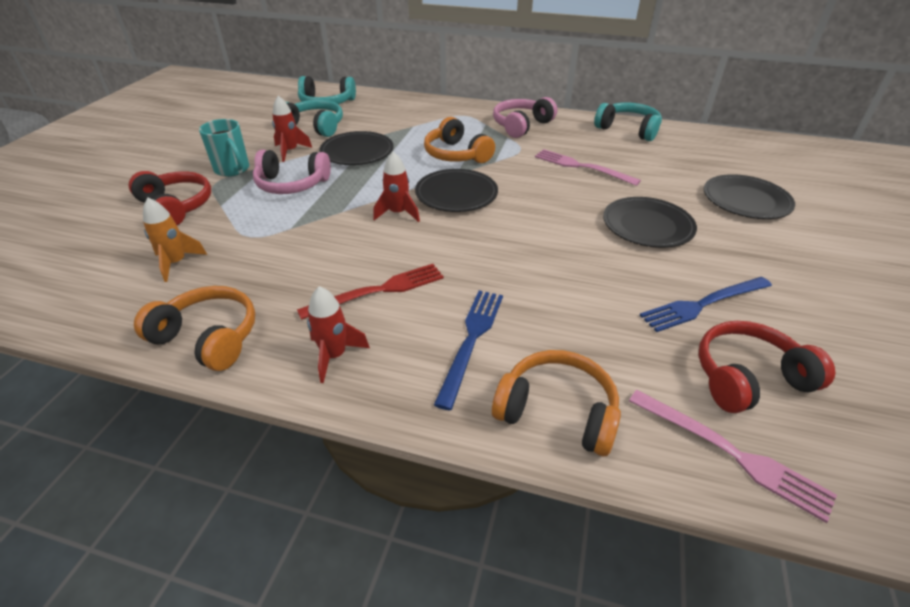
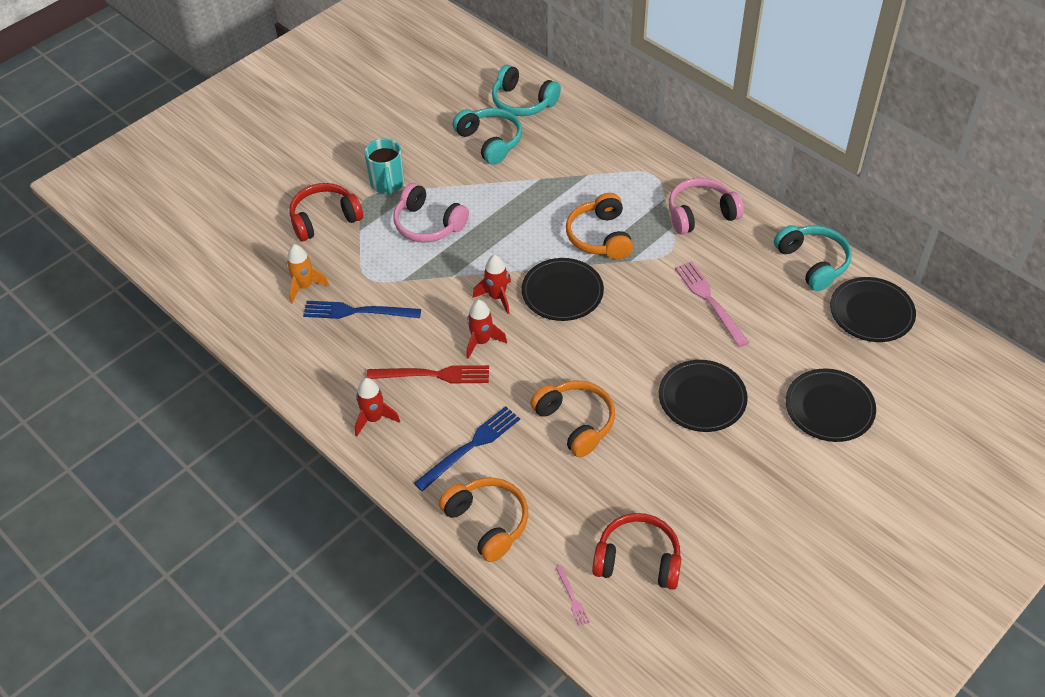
camera: 30 degrees right, 10 degrees up
red headphones [129,171,211,225] -> red headphones turned 105 degrees counterclockwise [289,183,363,241]
orange headphones [134,286,255,371] -> orange headphones moved to [530,381,615,457]
red rocket [272,96,312,162] -> red rocket moved to [466,300,507,359]
black plate [319,131,394,165] -> black plate moved to [830,277,916,342]
pink fork [629,390,837,523] -> pink fork [556,565,590,627], size x0.49
blue fork [640,277,772,332] -> blue fork moved to [303,301,421,319]

